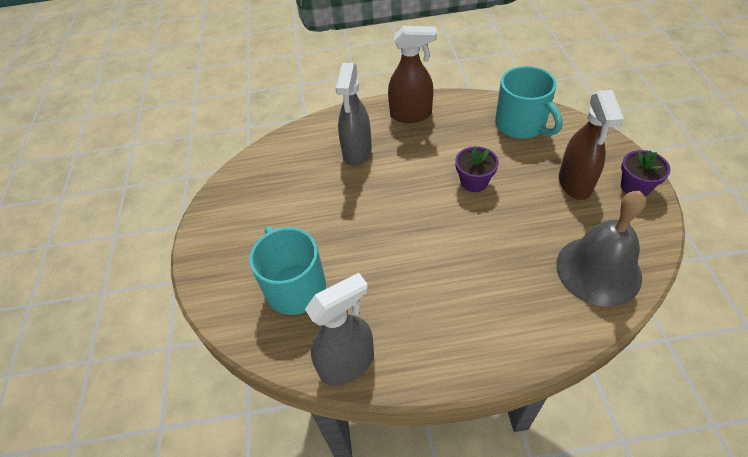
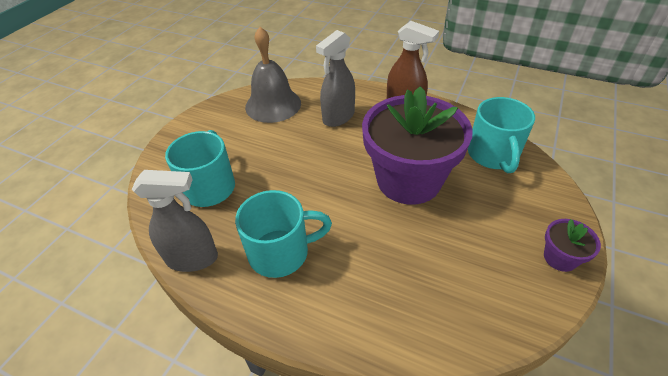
camera: 30 degrees right, 5 degrees down
purple flower pot [455,146,499,192] -> purple flower pot [362,86,472,205], size x2.41
grey bell [556,191,646,307] -> grey bell moved to [245,27,301,123]
brown spray bottle [559,90,624,200] -> none
none -> turquoise mug [235,190,332,278]

